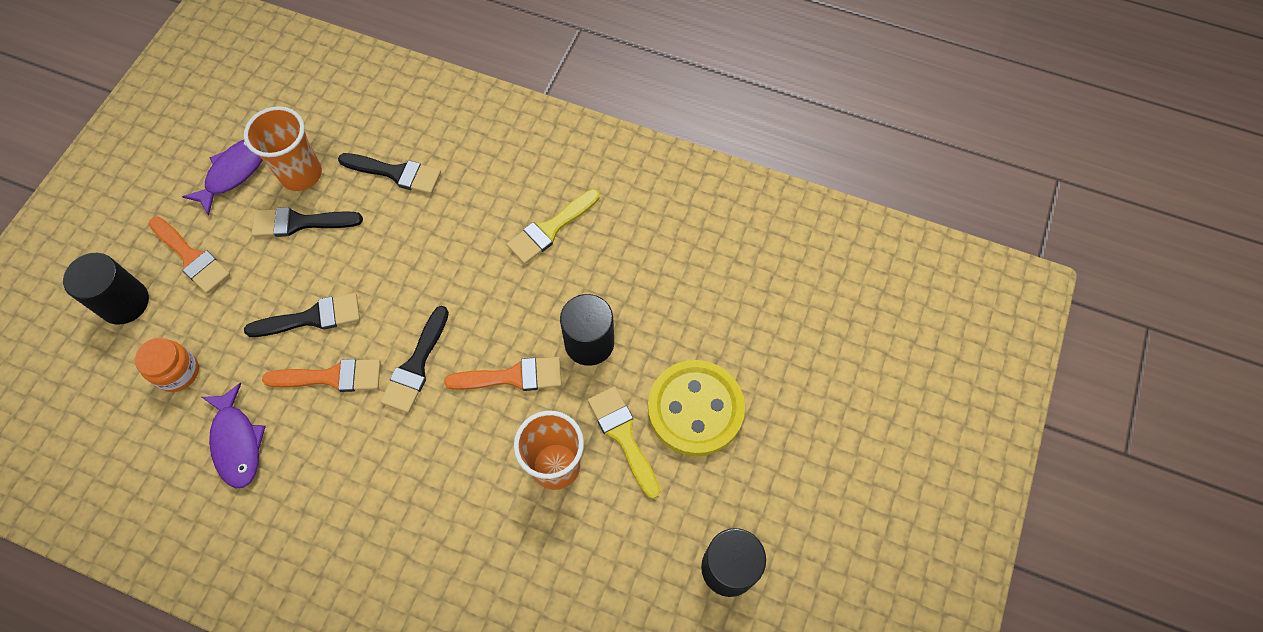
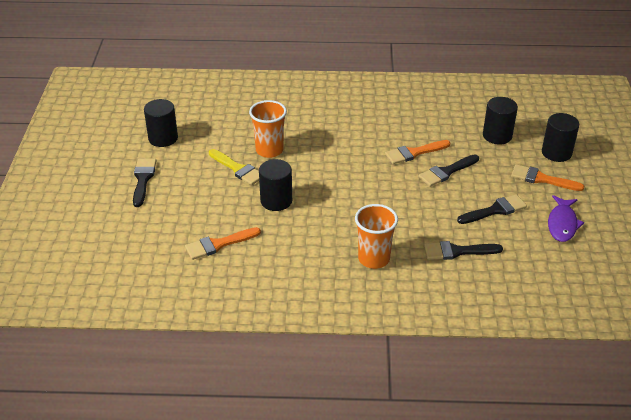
camera: 160 degrees right, 25 degrees down
orange jar [135,338,199,392] -> black cylinder [483,97,518,144]
purple fish [202,383,266,488] -> none
orange cup [244,106,322,191] -> orange cup moved to [355,204,398,269]
black brush [380,306,449,413] -> black brush moved to [133,159,156,207]
orange brush [444,357,562,391] -> orange brush moved to [185,227,261,260]
yellow brush [507,189,600,264] -> none
yellow button [648,360,745,456] -> none

